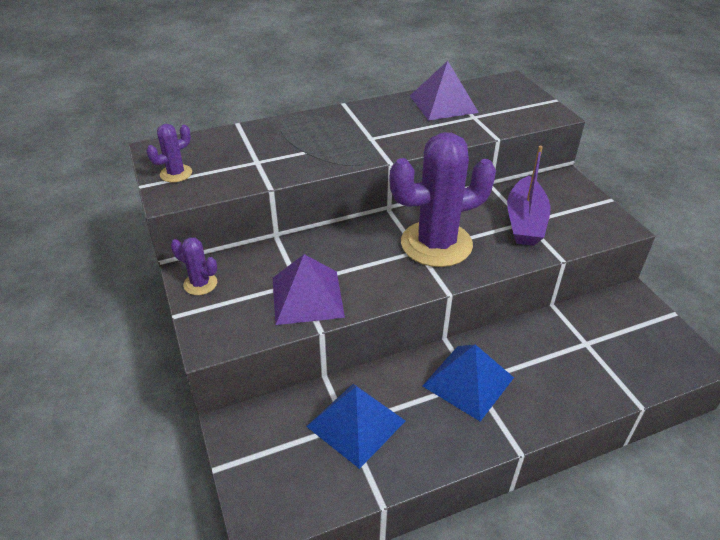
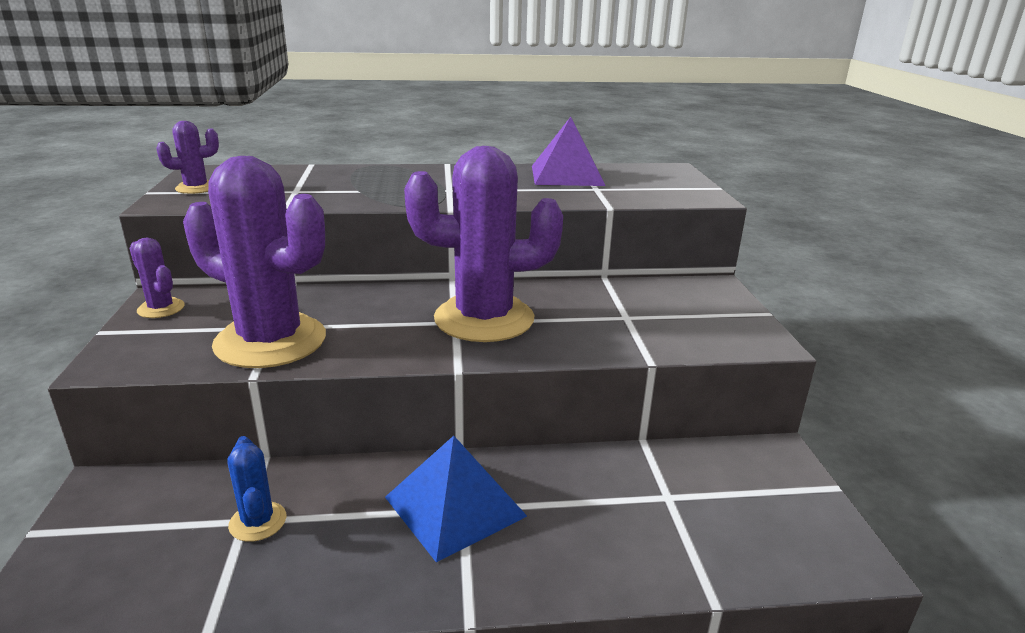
camera: 15 degrees right, 15 degrees down
purple pyramid [272,254,345,325] -> purple cactus [183,156,326,368]
blue pyramid [306,384,405,469] -> blue cactus [227,436,286,542]
purple boat [507,146,551,246] -> none

